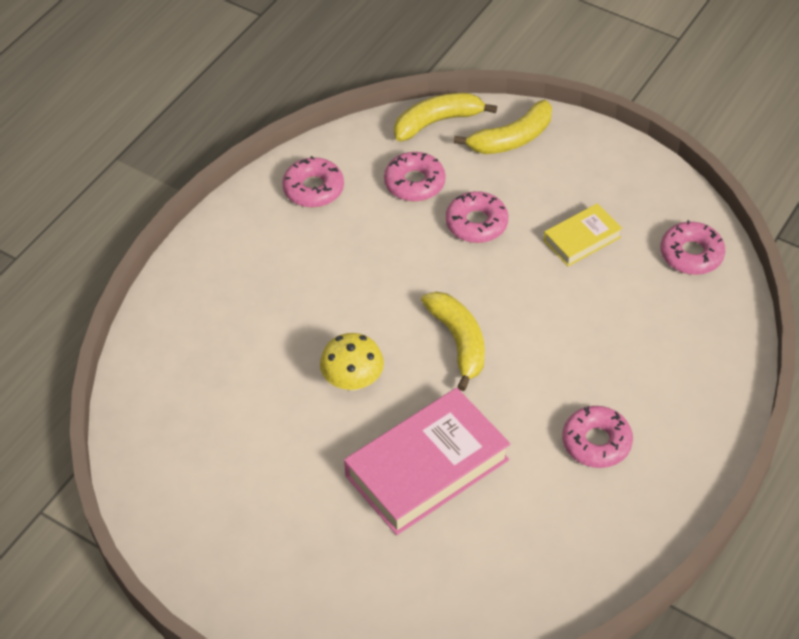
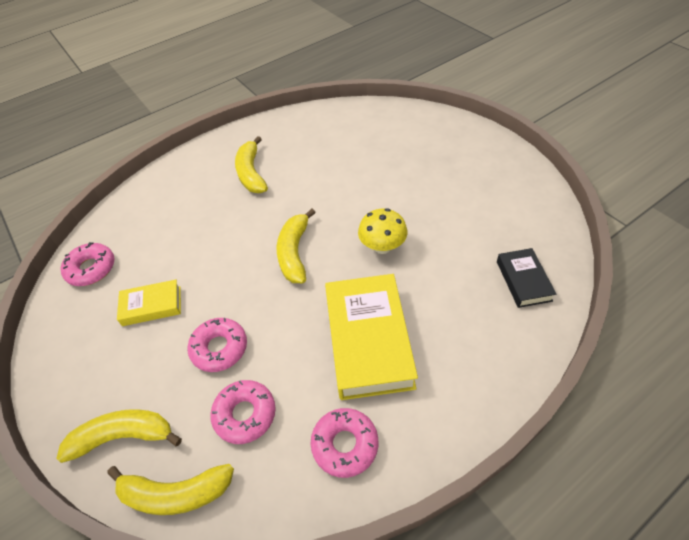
camera: 155 degrees left, 0 degrees up
pink book [344,388,510,535] -> none
pink donut [562,406,633,468] -> yellow banana [235,136,268,193]
none -> yellow book [325,274,418,400]
none -> black book [497,248,557,308]

